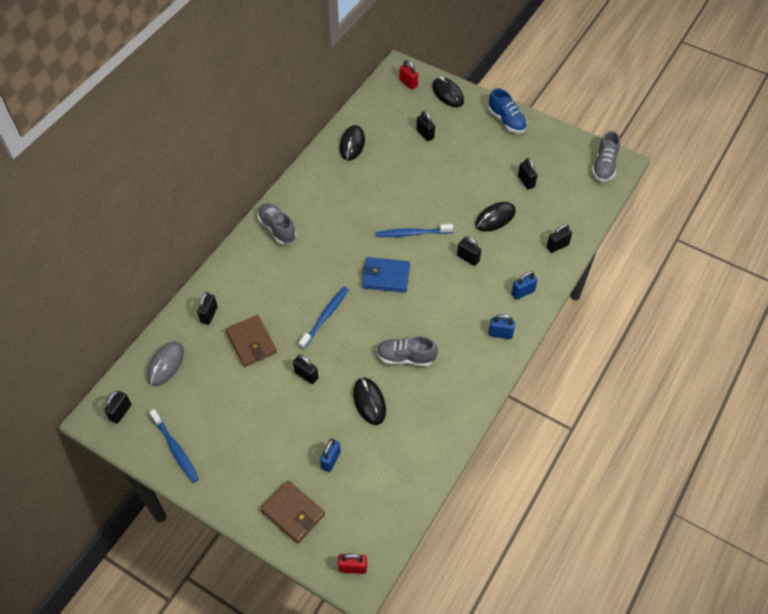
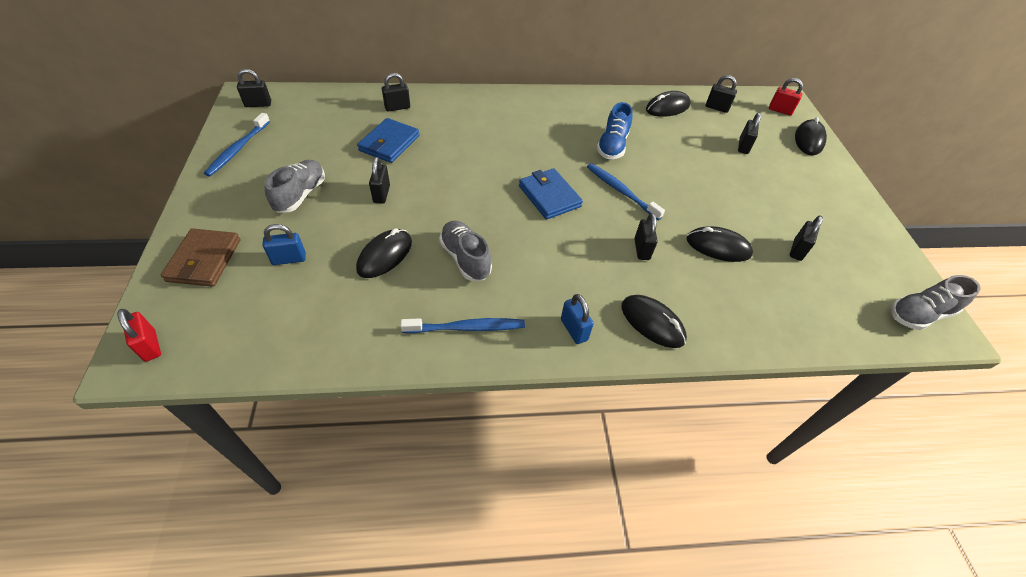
camera: 50 degrees right, 5 degrees down
grey mouse [147,342,184,386] -> none
brown wallet [226,315,277,367] -> blue wallet [357,118,420,163]
grey shoe [258,203,296,245] -> grey shoe moved to [264,160,325,213]
blue toothbrush [299,287,349,349] -> blue toothbrush moved to [400,318,525,333]
red padlock [399,60,418,90] -> red padlock turned 75 degrees counterclockwise [769,78,803,116]
blue shoe [488,88,527,133] -> blue shoe moved to [597,102,633,159]
blue padlock [512,271,538,300] -> black mouse [622,295,687,348]
black padlock [547,224,572,253] -> black padlock moved to [705,75,737,113]

